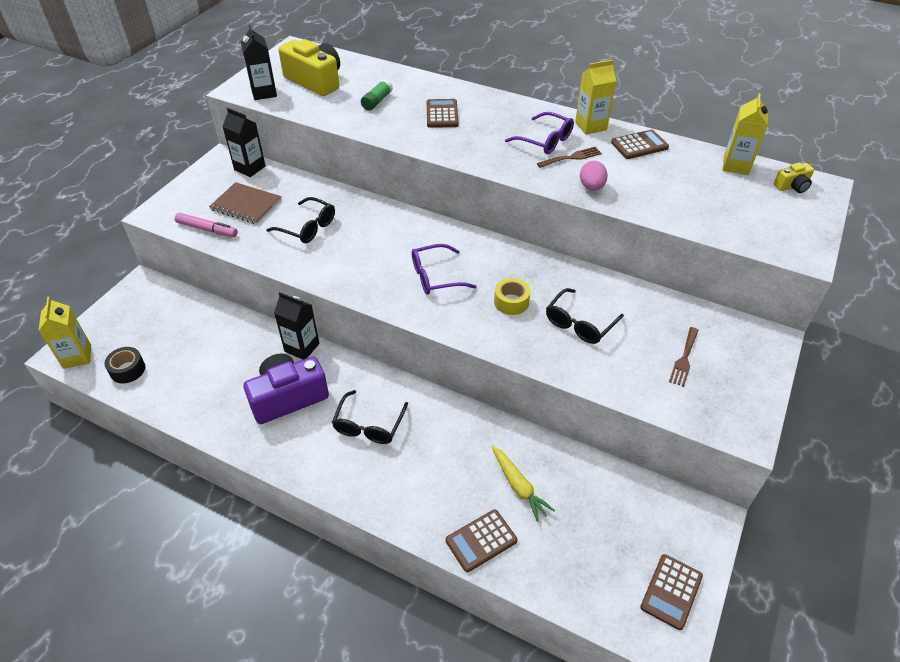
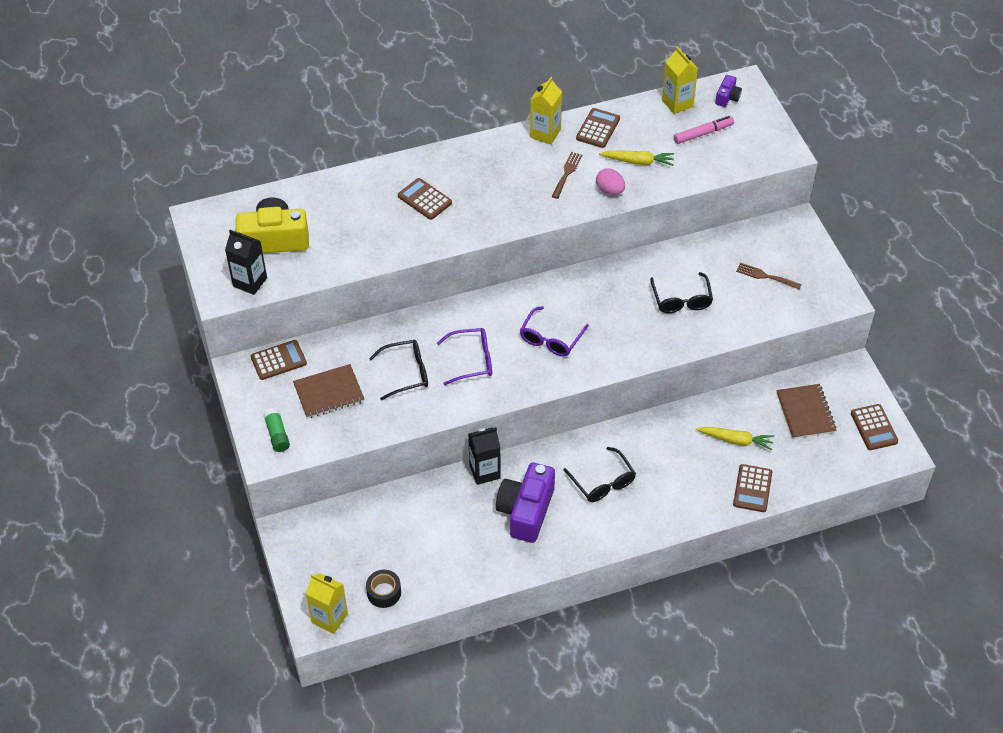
camera: 45 degrees left, 5 degrees up
pink marker [175,213,238,237] -> pink marker moved to [674,116,734,144]
black carton [222,108,266,177] -> brown calculator [251,340,307,380]
green glue stick [361,79,393,110] -> green glue stick moved to [263,408,290,452]
yellow tape [494,278,530,315] -> none
purple glasses [505,112,574,154] -> purple glasses moved to [437,328,492,385]
brown fork [669,327,699,387] -> brown fork turned 135 degrees clockwise [736,263,802,289]
yellow camera [774,163,814,193] -> purple camera [715,75,742,107]
none -> yellow carrot [599,150,674,166]
none -> brown notebook [776,384,837,439]

